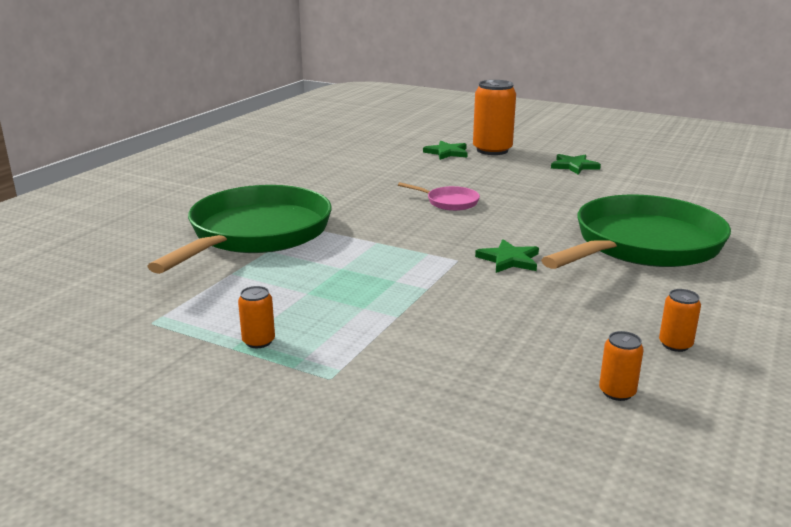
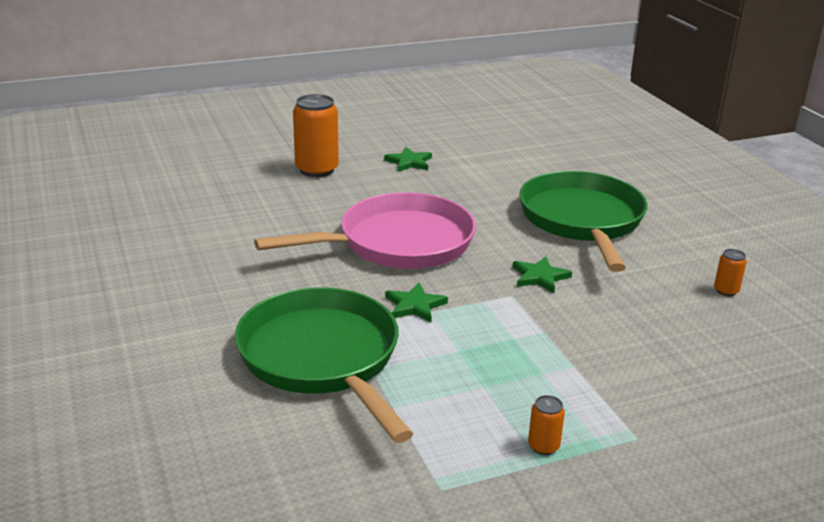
camera: 50 degrees left, 5 degrees up
pink pan [398,182,480,211] -> pink pan [254,192,476,269], size x2.49
green star [423,141,468,160] -> green star moved to [385,283,448,322]
orange can [599,331,644,401] -> none

